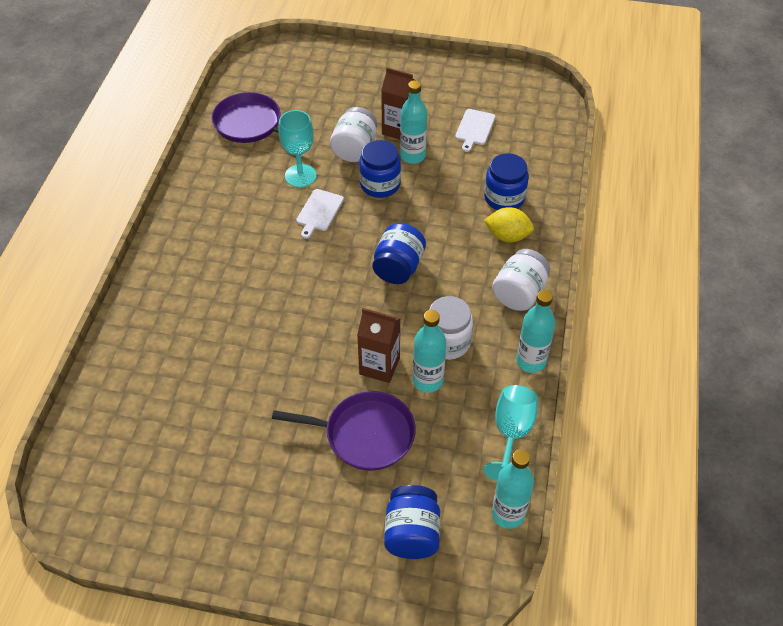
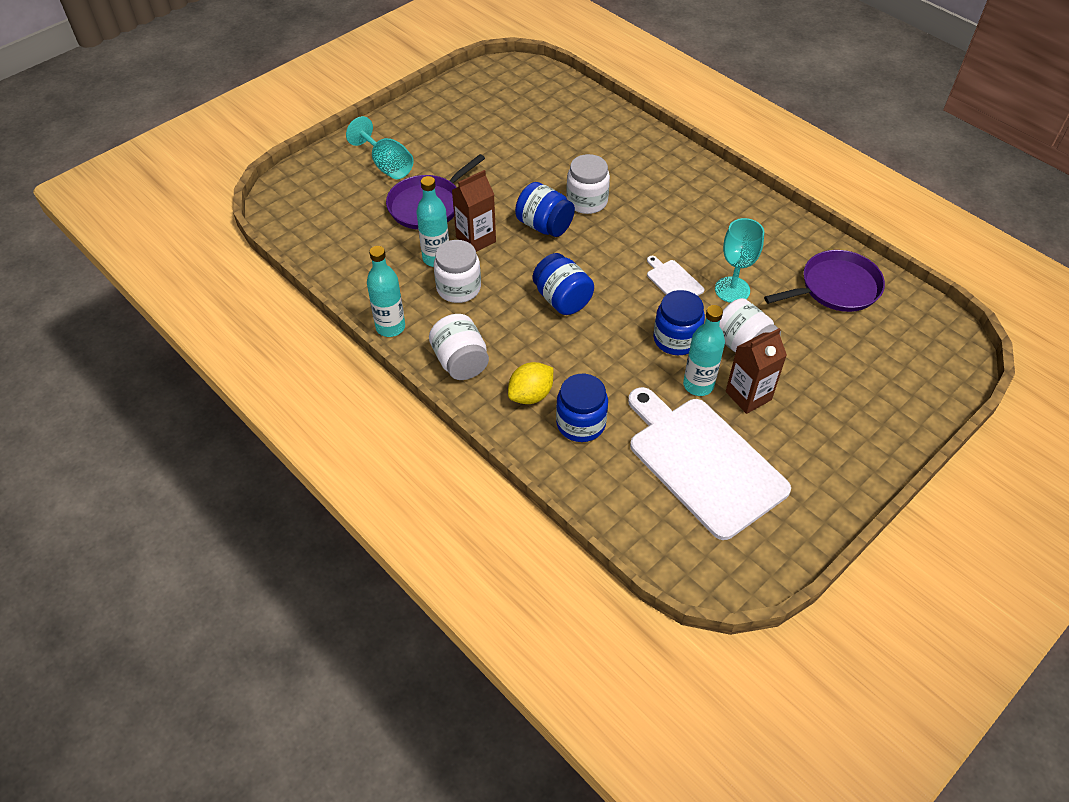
camera: 125 degrees right, 0 degrees up
blue jar [384,485,440,559] -> blue jar moved to [515,182,575,237]
white cutting board [455,109,495,152] -> white cutting board [628,387,791,540], size x2.37
turquoise goblet [483,385,538,481] -> turquoise goblet moved to [346,116,414,179]
turquoise bottle [492,449,534,529] -> none
none -> white jar [566,154,610,214]

